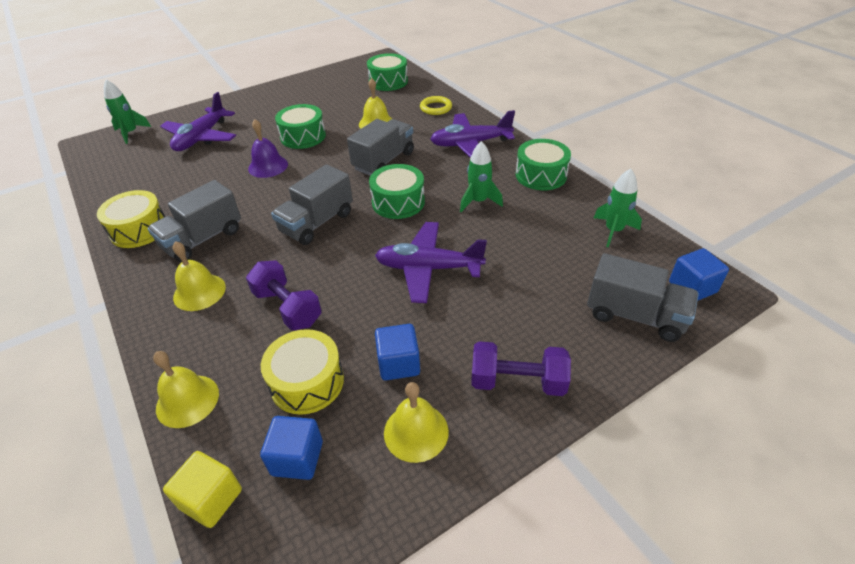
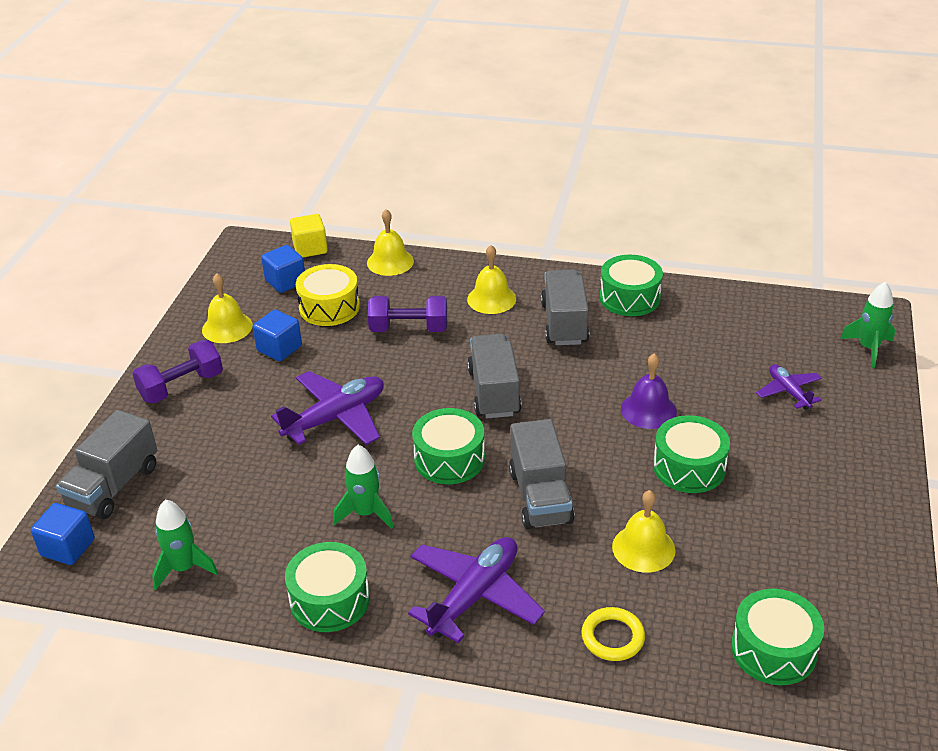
camera: 135 degrees right, 5 degrees down
yellow drum [97,190,165,248] -> green drum [599,255,663,316]
purple plane [160,92,236,151] -> purple plane [756,364,822,410], size x0.57
grey truck [587,253,699,342] -> grey truck turned 45 degrees counterclockwise [56,410,157,520]

